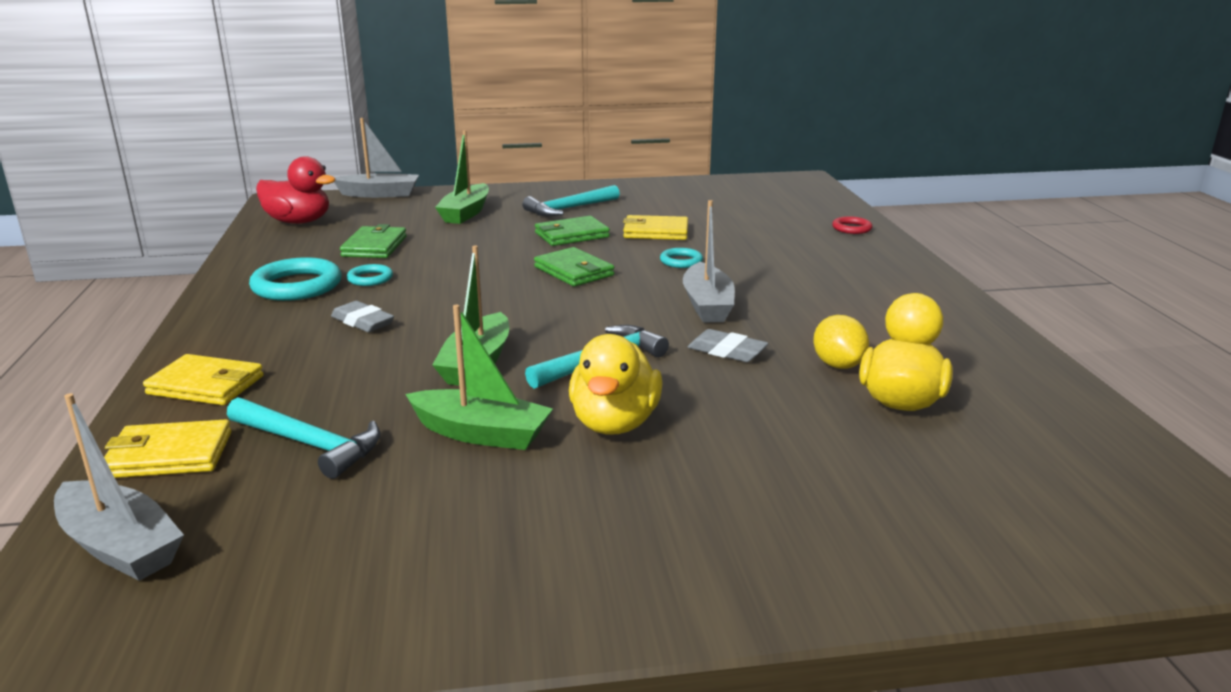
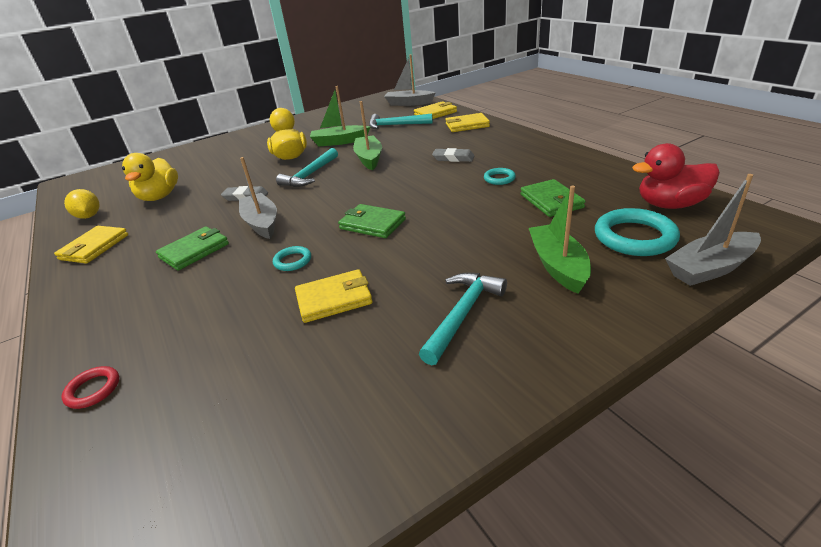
camera: 160 degrees right, 10 degrees up
turquoise ring [249,257,341,301] -> turquoise ring moved to [595,208,680,256]
green wallet [535,216,610,246] -> green wallet moved to [156,227,229,270]
yellow lemon [813,315,869,369] -> yellow lemon moved to [64,189,100,219]
none -> yellow wallet [54,226,128,264]

